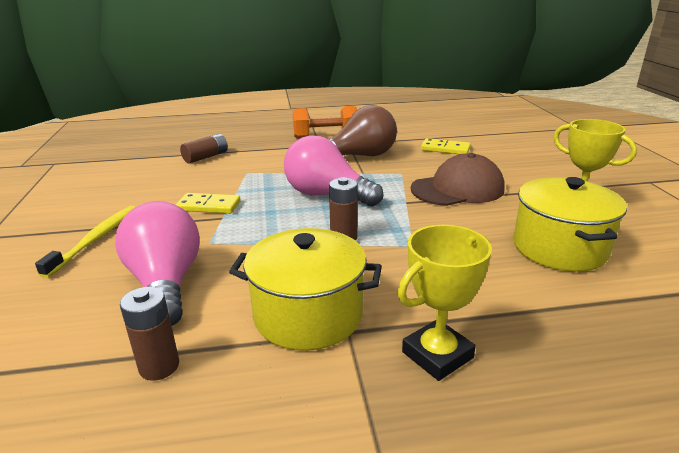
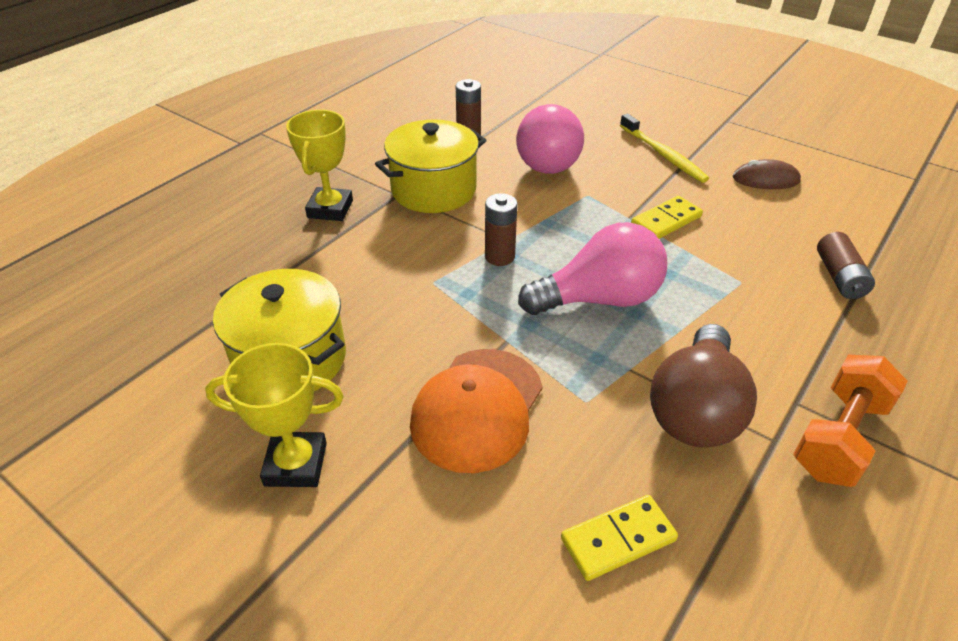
camera: 135 degrees right, 15 degrees up
pink light bulb [115,201,200,326] -> pink light bulb turned 75 degrees clockwise [516,104,584,174]
brown cap [411,153,504,206] -> orange cap [410,349,543,473]
none -> brown mouse [733,159,801,189]

